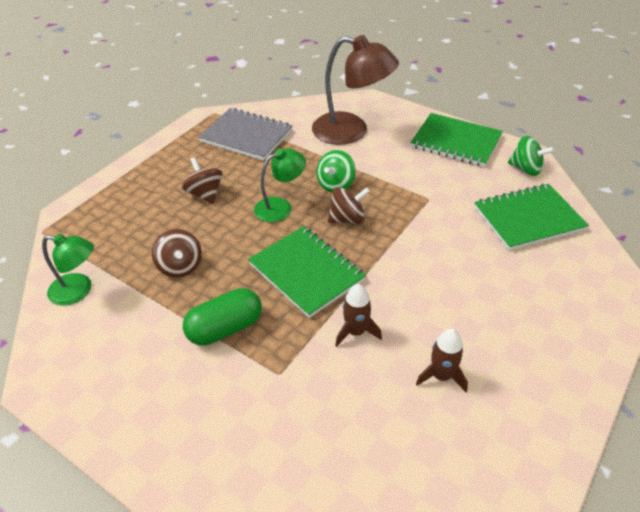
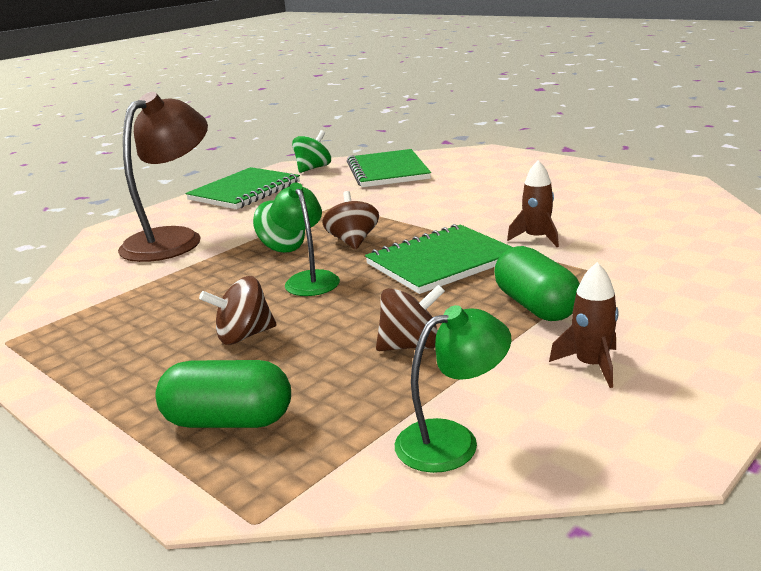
camera: 80 degrees left, 20 degrees down
green lamp [42,234,94,306] -> green lamp turned 45 degrees clockwise [395,305,511,473]
grey notebook [198,108,293,161] -> none
brown rocket [416,329,468,392] -> brown rocket moved to [549,262,619,388]
none -> green capsule [155,360,291,428]

